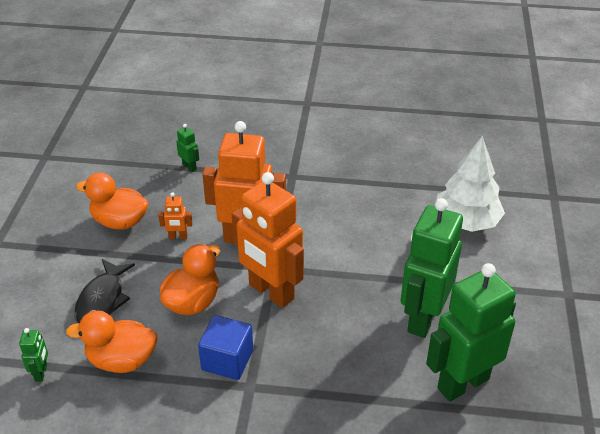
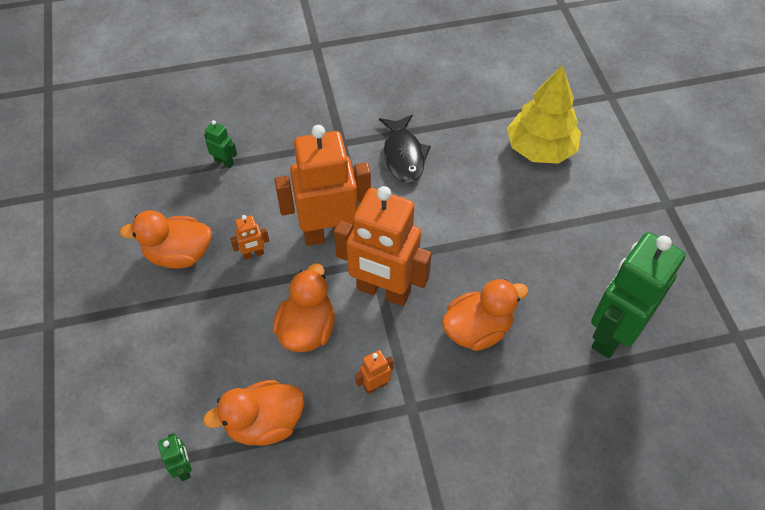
camera: 20 degrees left, 15 degrees up
black fish [74,259,135,323] -> black fish moved to [379,115,431,184]
blue cube [198,315,253,380] -> orange robot [355,350,394,394]
green robot [401,198,463,338] -> none
white tree [436,136,505,232] -> yellow tree [507,65,581,164]
none -> orange duck [442,279,529,351]

